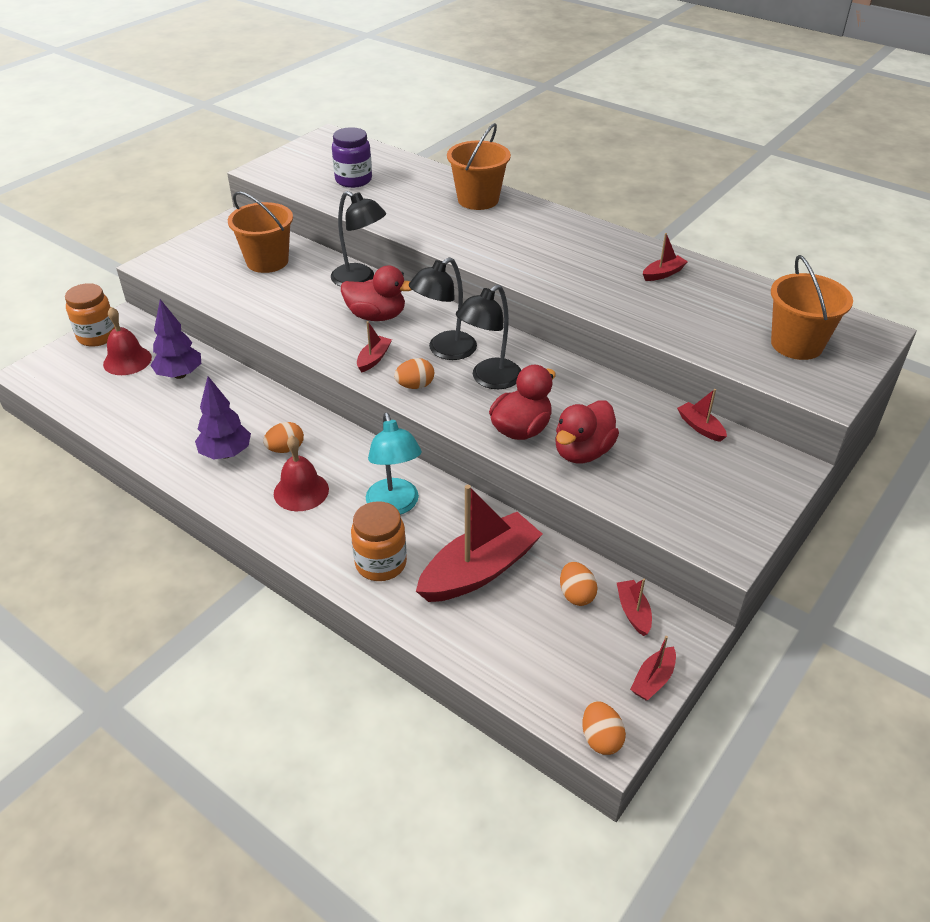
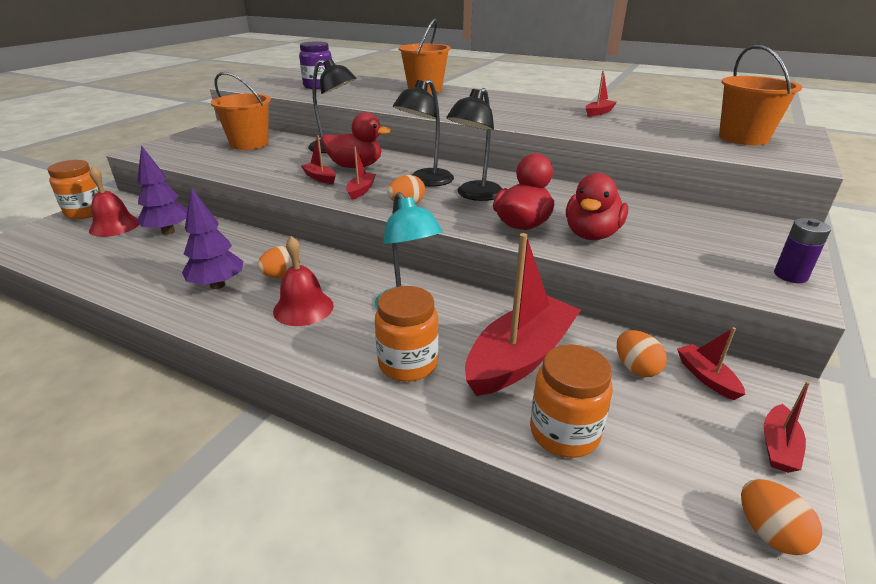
camera: 10 degrees left, 10 degrees down
red boat [677,389,727,442] -> red boat moved to [301,135,336,184]
none -> orange jar [530,344,613,458]
none -> purple battery [774,218,831,283]

